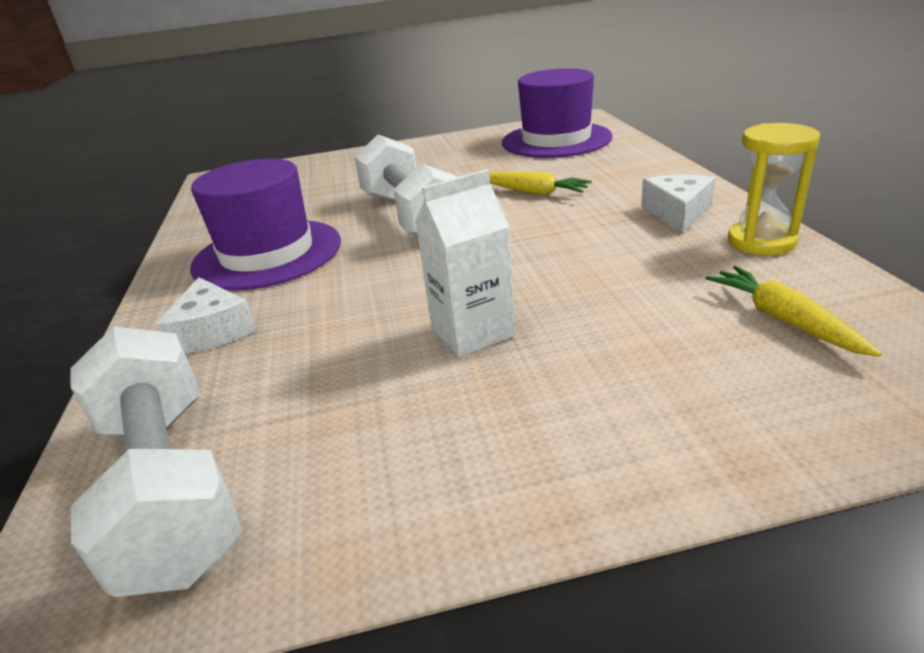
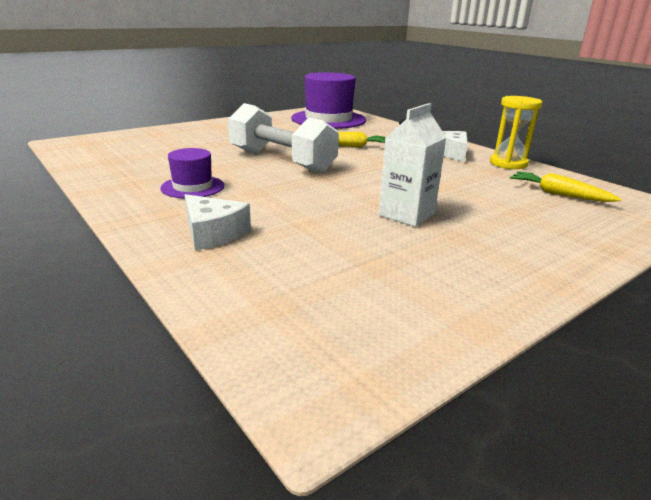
camera: 30 degrees left, 5 degrees down
white dumbbell [71,326,242,597] -> none
purple hat [190,158,341,291] -> purple hat [160,148,224,198], size x0.52

